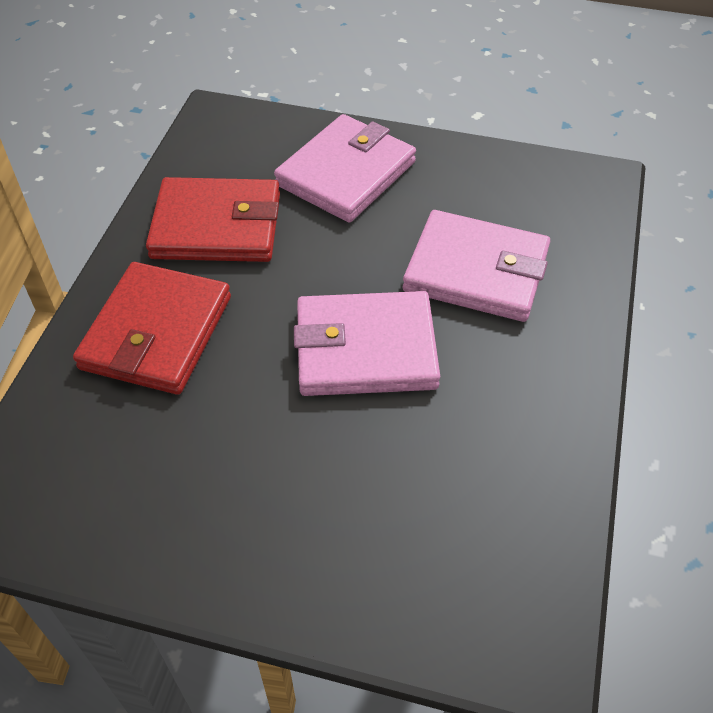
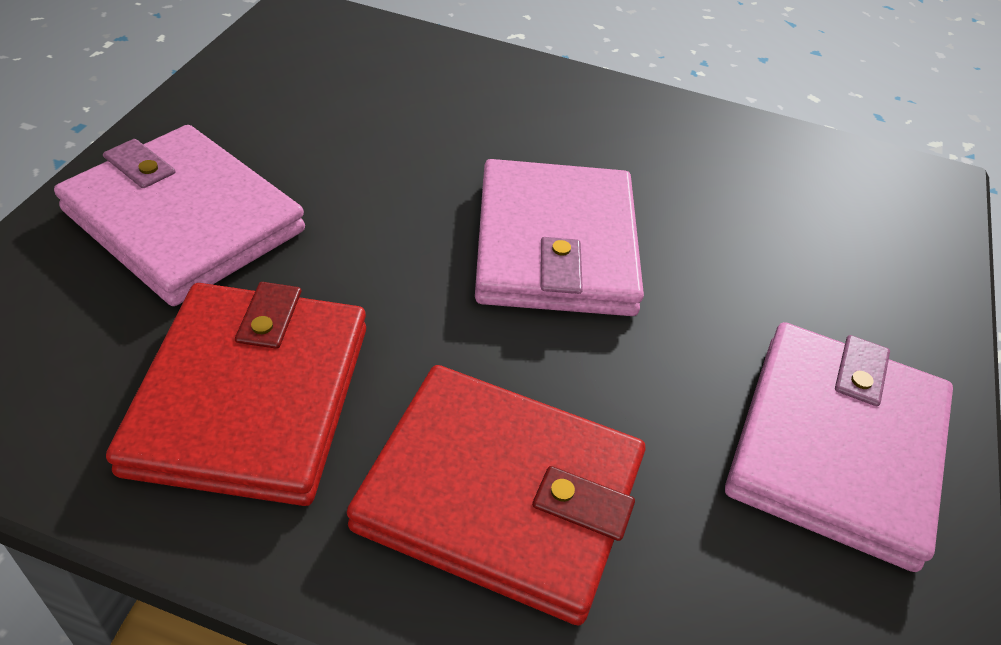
camera: 90 degrees left, 5 degrees down
pink wallet [403,210,550,322] -> pink wallet moved to [725,322,953,572]

